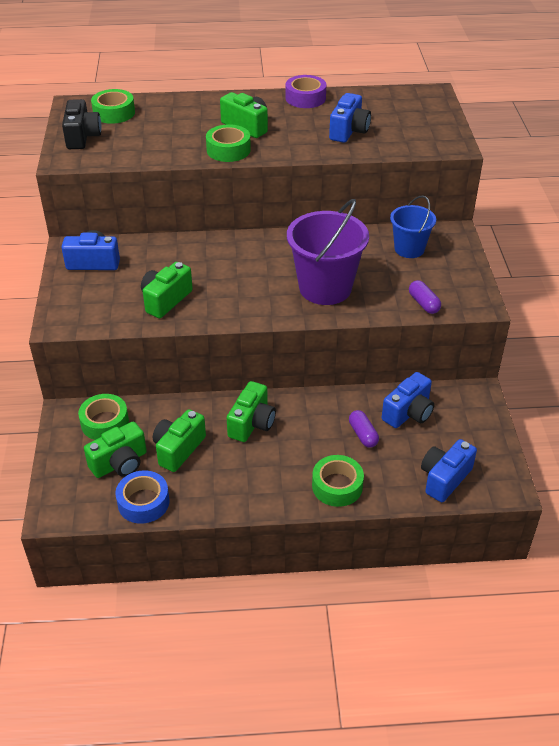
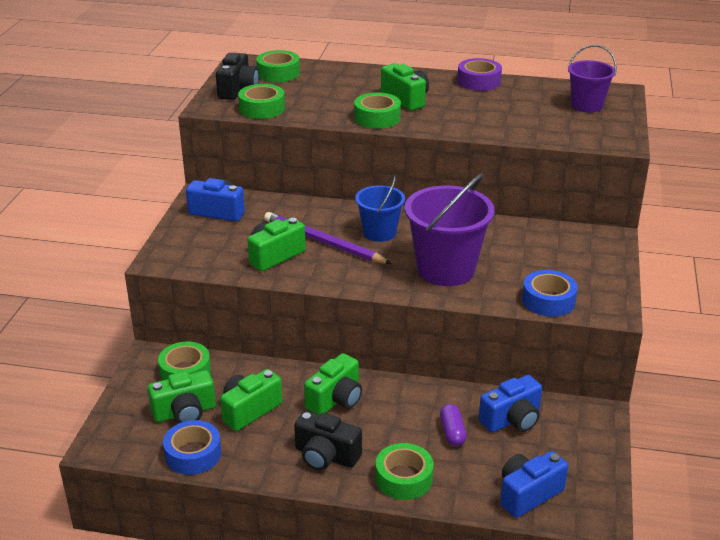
camera: 15 degrees right, 10 degrees down
blue camera [329,93,371,143] -> none
blue bucket [390,196,436,258] -> blue bucket moved to [355,175,405,242]
purple capsule [409,280,441,314] -> blue tape [522,270,578,317]
none -> green tape [238,84,285,119]
none -> purple pencil [264,212,392,264]
none -> black camera [294,411,362,470]
none -> purple bucket [568,45,617,113]

